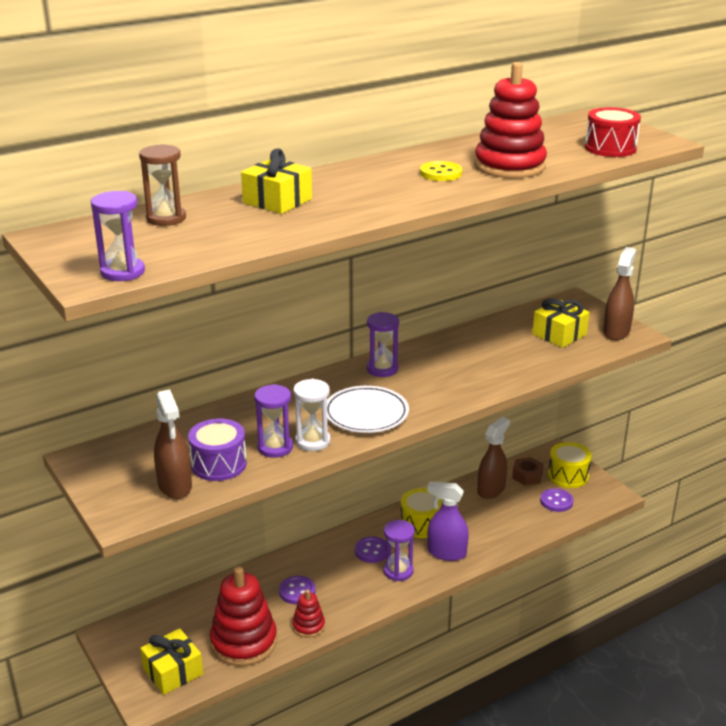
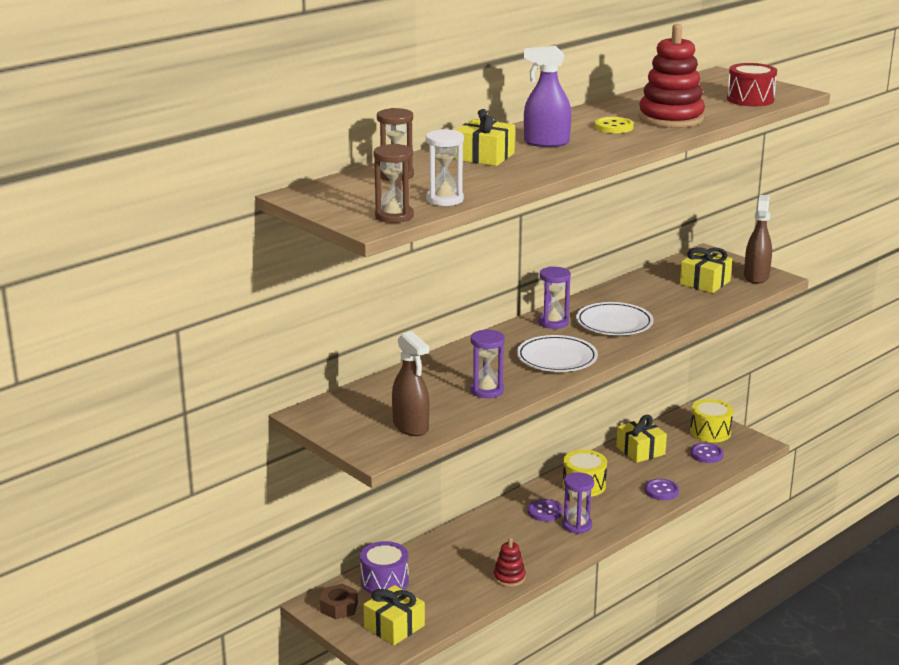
camera: 10 degrees left, 5 degrees down
purple hourglass [91,191,145,281] -> brown hourglass [373,144,414,223]
purple drum [188,419,247,481] -> purple drum moved to [360,541,409,594]
red stacking toy [210,566,277,666] -> none
purple button [279,576,316,604] -> purple button moved to [645,479,679,500]
white hourglass [293,379,331,451] -> white hourglass moved to [426,129,464,206]
purple spray bottle [427,482,469,561] -> purple spray bottle moved to [524,46,571,147]
brown spray bottle [477,417,510,499] -> yellow gift [616,415,667,463]
brown nut [512,457,544,486] -> brown nut moved to [320,584,358,620]
none -> white plate [576,302,653,335]

